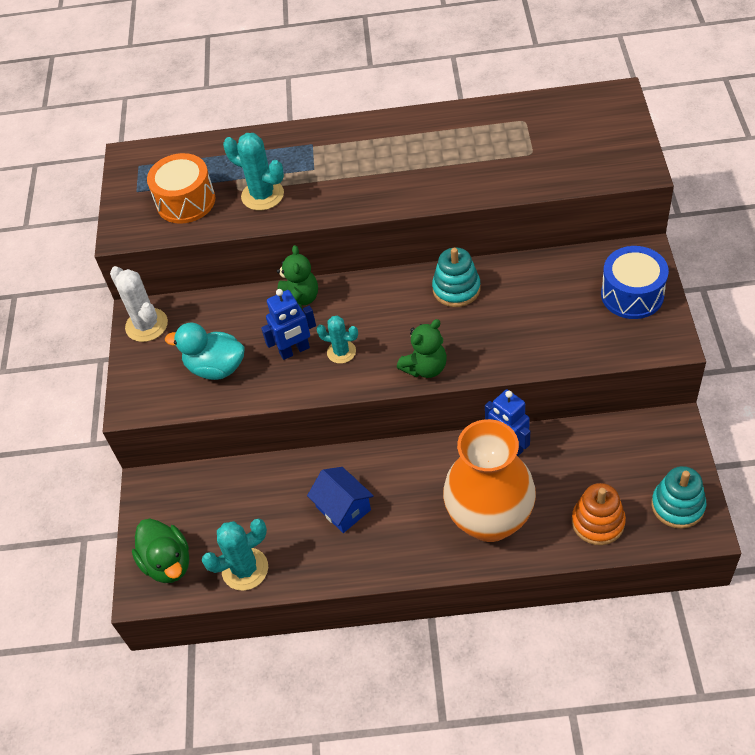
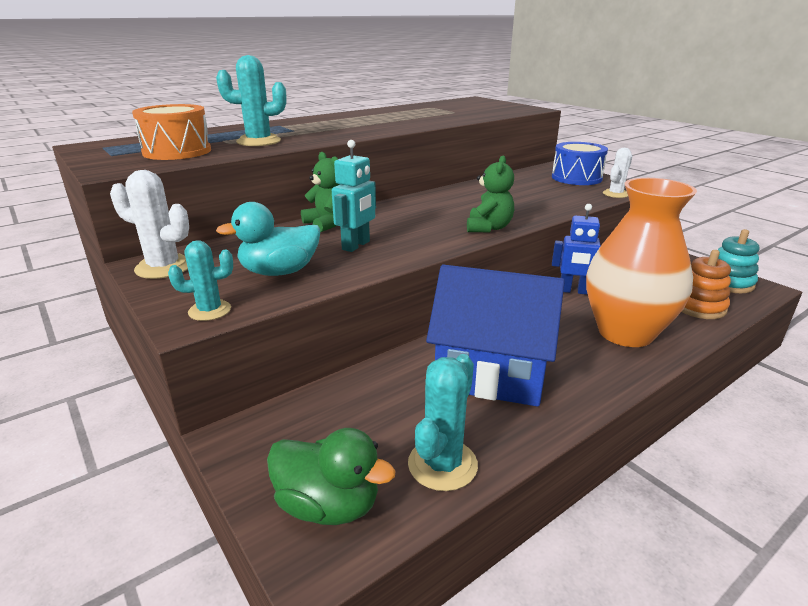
camera: 40 degrees left, 25 degrees down
blue robot [261,289,316,360] -> turquoise robot [332,140,376,252]
blue house [307,467,374,533] -> blue house [426,265,565,407], size x1.94
turquoise cactus [317,316,358,364] -> turquoise cactus moved to [168,240,233,321]
turquoise stacking toy [432,248,481,307] -> none
none -> white cactus [603,148,632,198]

